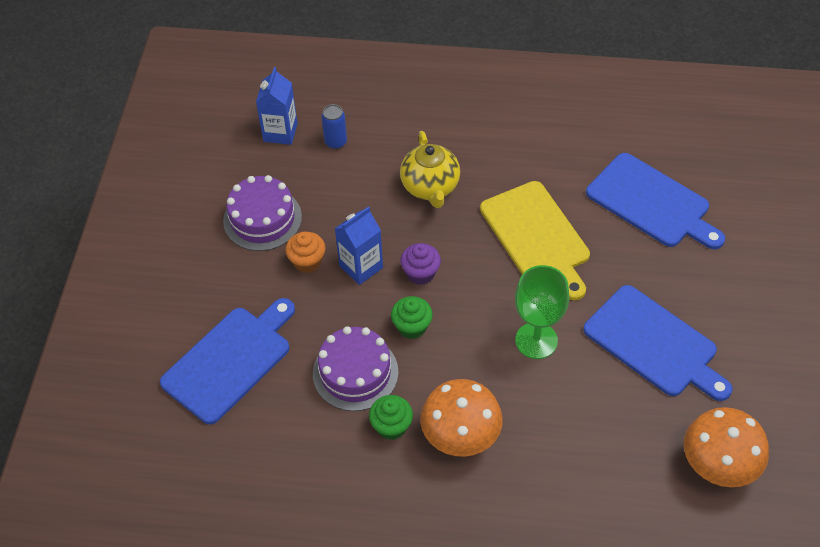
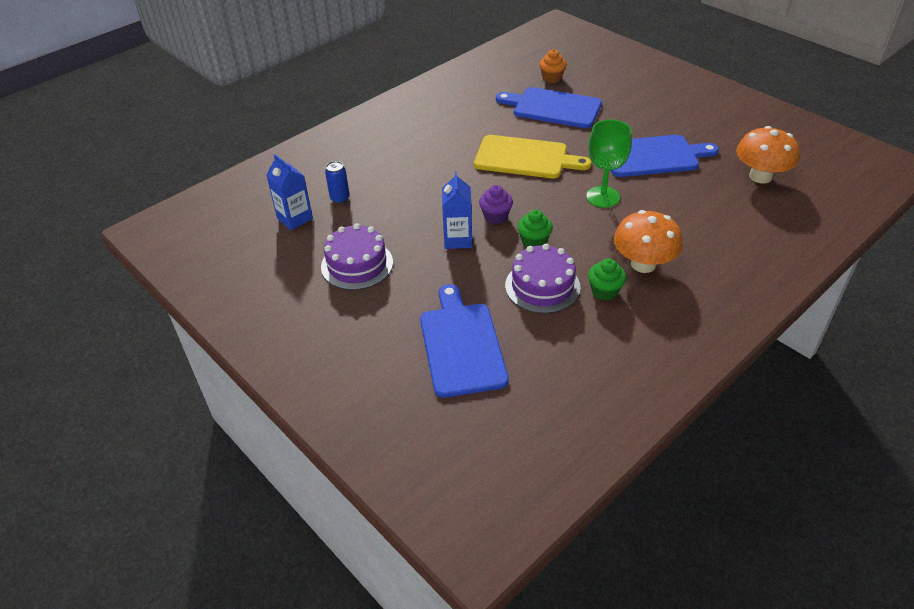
camera: 50 degrees left, 10 degrees down
orange cupcake [285,232,326,273] -> orange cupcake moved to [539,49,567,83]
yellow teapot [400,131,460,208] -> none
blue cutting board [586,153,725,249] -> blue cutting board turned 150 degrees counterclockwise [496,87,602,128]

